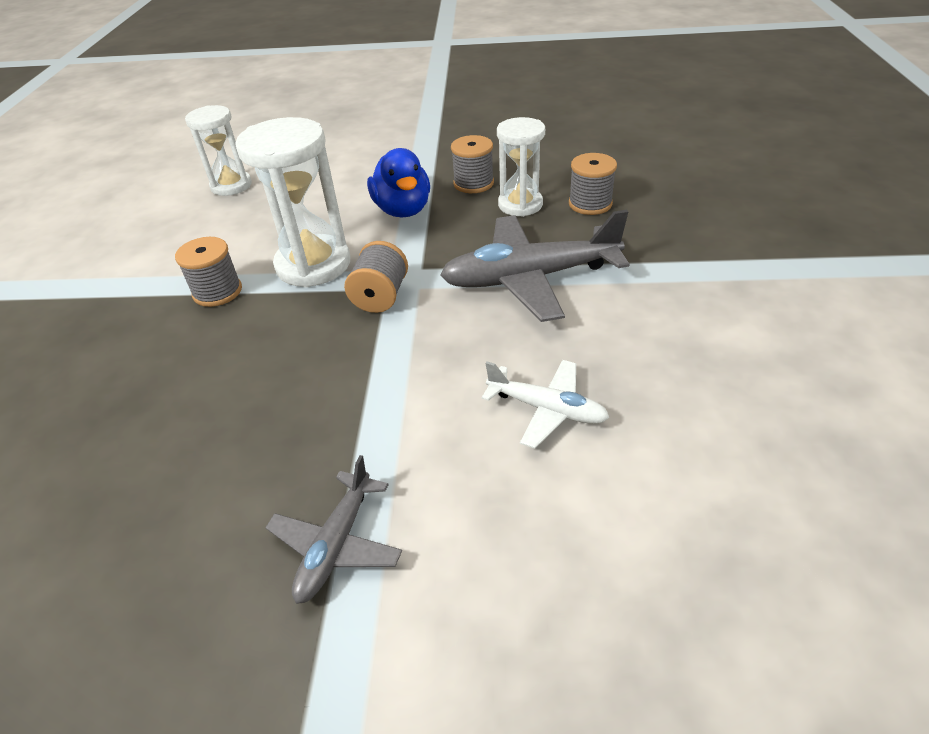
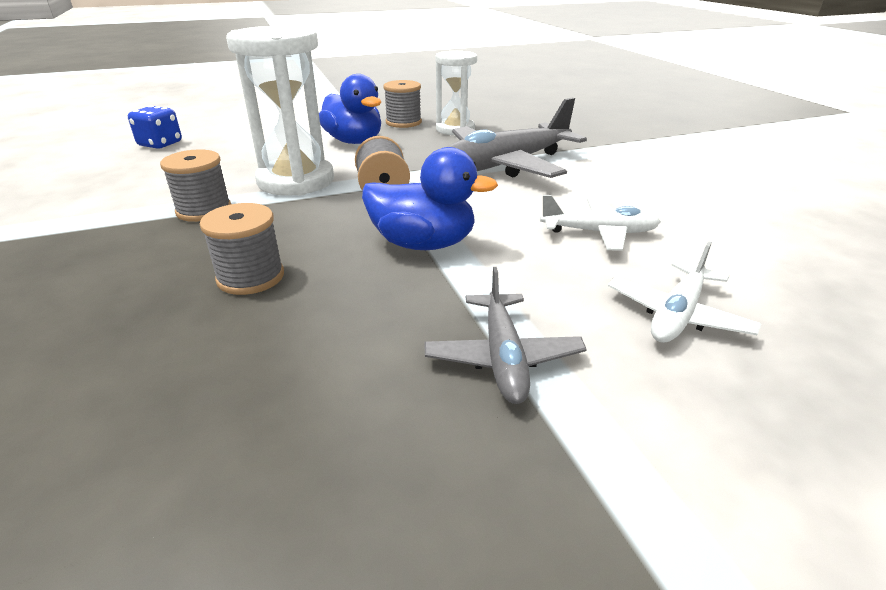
camera: 25 degrees left, 10 degrees down
white hourglass [185,105,252,196] -> blue dice [128,105,182,149]
grey spool [569,153,617,215] -> grey spool moved to [200,203,284,295]
none -> blue duck [362,147,498,250]
none -> white plane [608,241,761,343]

